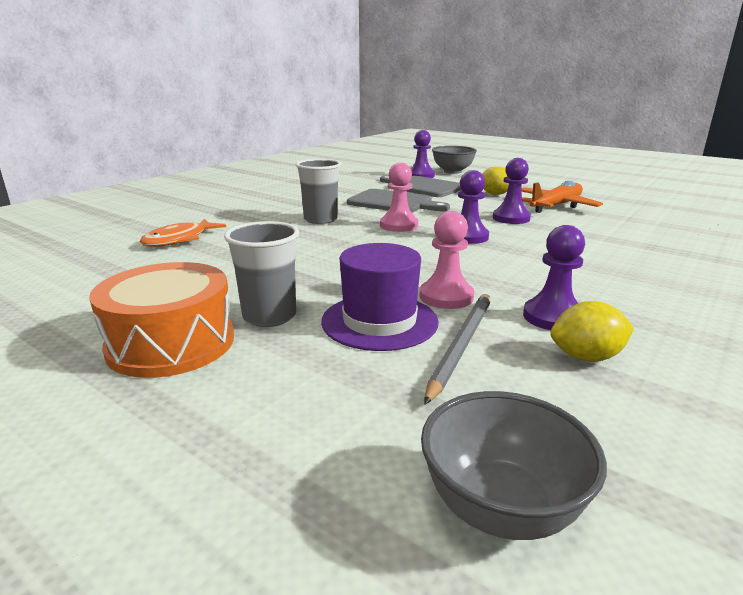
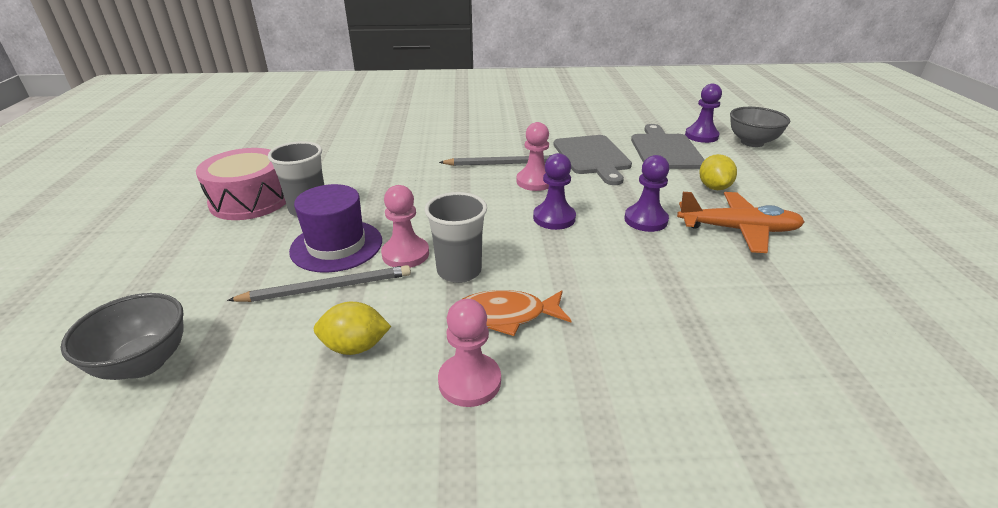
camera: 50 degrees right, 10 degrees up
orange drum [89,262,234,378] -> pink drum [196,148,286,220]
orange fish [140,219,226,247] -> orange fish moved to [462,290,571,336]
grey cup [296,159,341,224] -> grey cup moved to [425,192,487,283]
purple pawn [523,225,585,330] -> none
yellow lemon [550,301,634,362] -> yellow lemon turned 45 degrees counterclockwise [314,302,391,355]
none -> pink pawn [438,299,501,407]
none -> grey pencil [439,155,551,166]

